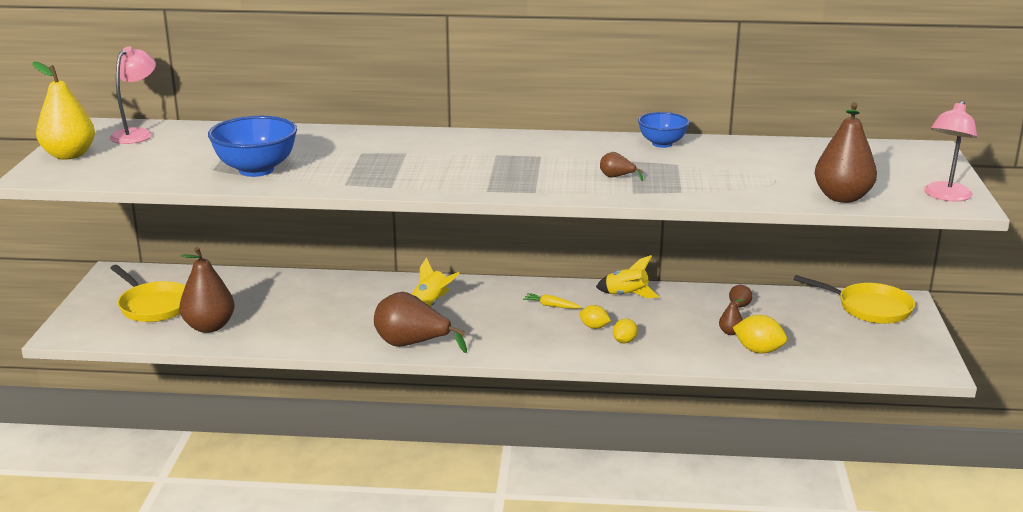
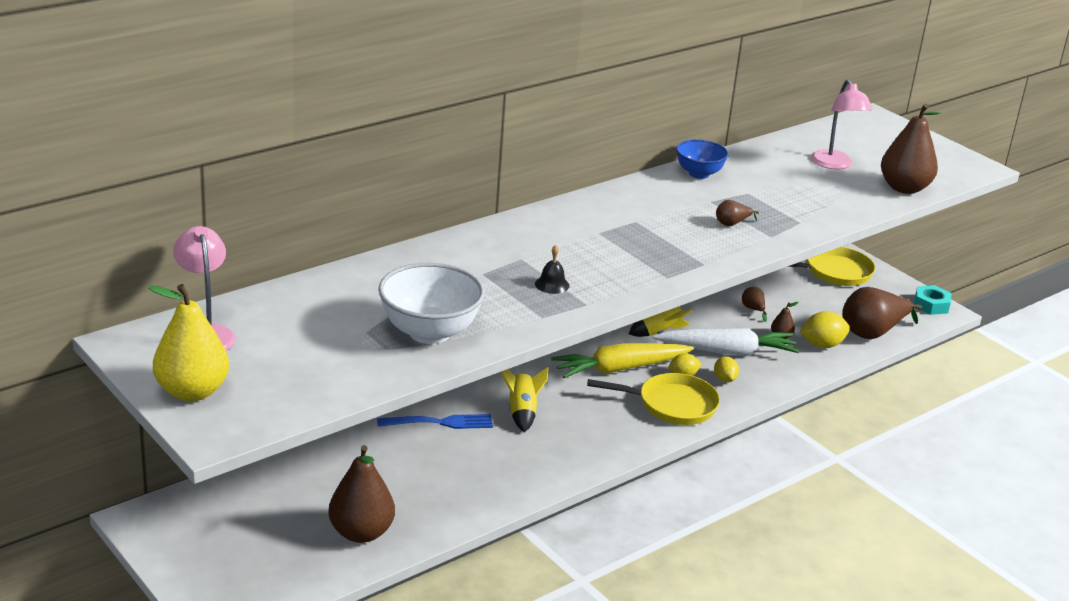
camera: 45 degrees left, 5 degrees up
yellow pan [110,265,185,322] -> yellow pan moved to [587,373,720,425]
blue bowl [208,116,297,177] -> white bowl [378,263,485,344]
brown pear [374,292,467,353] -> brown pear moved to [842,287,922,339]
yellow carrot [523,293,582,309] -> yellow carrot [551,343,694,378], size x2.30
pink lamp [924,101,977,202] -> pink lamp moved to [811,79,873,169]
none -> blue fork [377,414,493,429]
none -> black bell [535,245,569,294]
none -> white carrot [653,328,799,355]
none -> turquoise nut [914,285,952,315]

